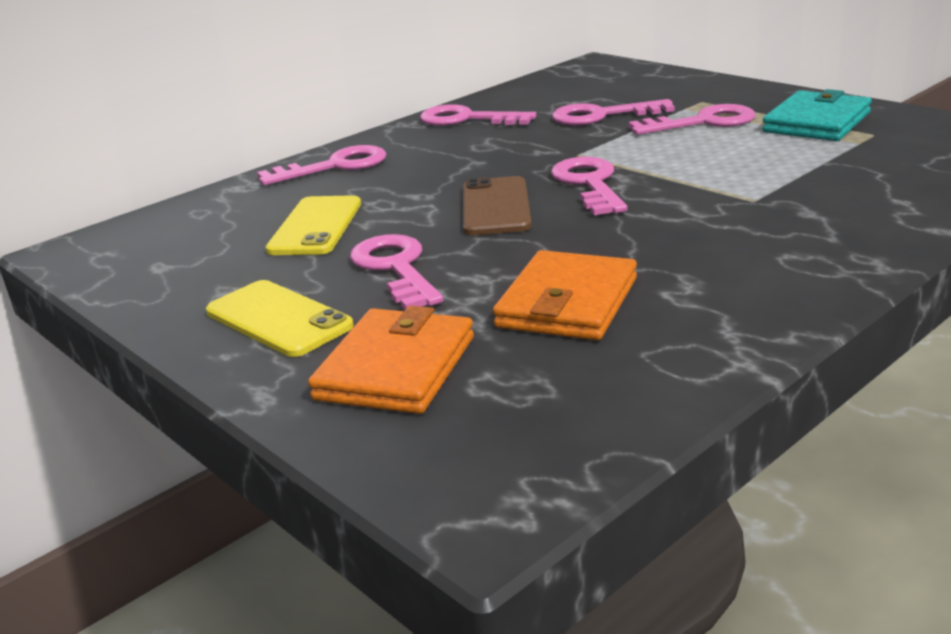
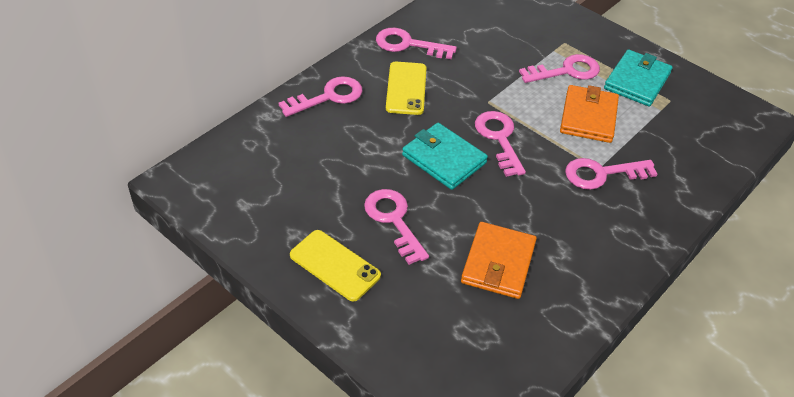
camera: 10 degrees left, 20 degrees up
yellow phone [265,195,361,255] -> yellow phone moved to [386,62,427,115]
orange wallet [308,306,474,414] -> orange wallet moved to [560,85,619,143]
brown phone [463,176,532,235] -> turquoise wallet [402,123,488,190]
pink key [552,99,675,125] -> pink key moved to [565,158,657,190]

